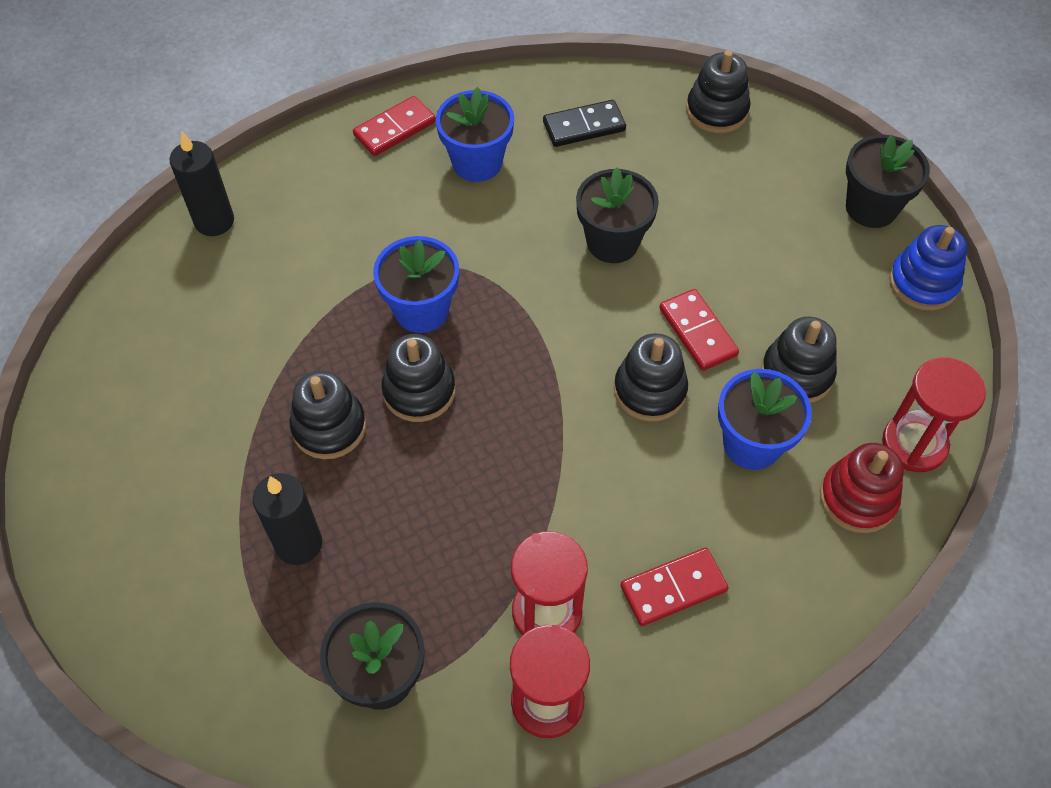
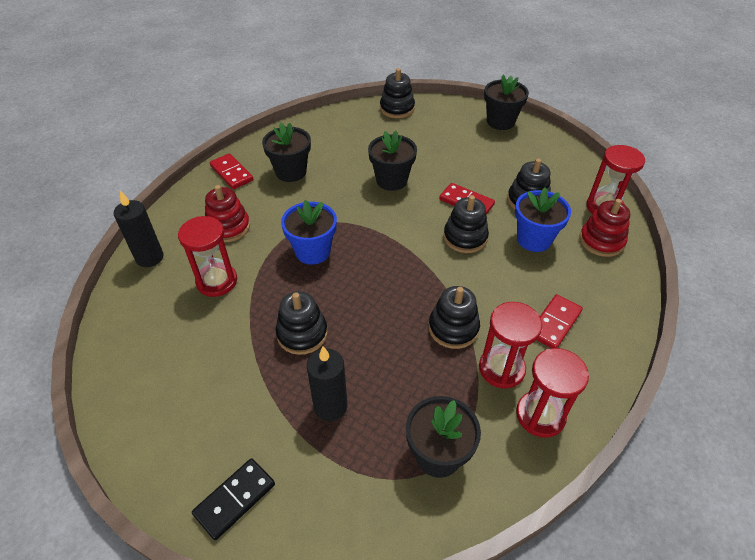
camera: 30 degrees left, 10 degrees down
red domino [353,96,436,156] -> red domino turned 60 degrees counterclockwise [210,153,253,189]
black stacking toy [381,334,456,422] -> black stacking toy moved to [429,286,480,349]
blue flower pot [436,87,514,182] -> black flower pot [262,123,311,182]
black domino [543,100,626,147] -> black domino moved to [192,458,275,540]
blue stacking toy [889,225,967,311] -> none
none -> red hourglass [178,216,237,297]
none -> red stacking toy [205,185,250,242]

